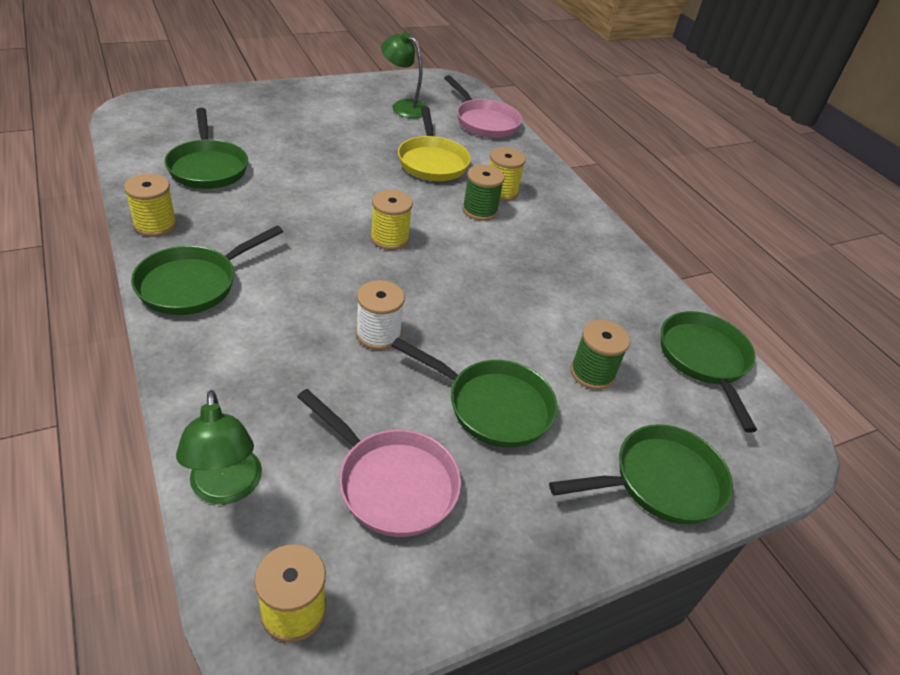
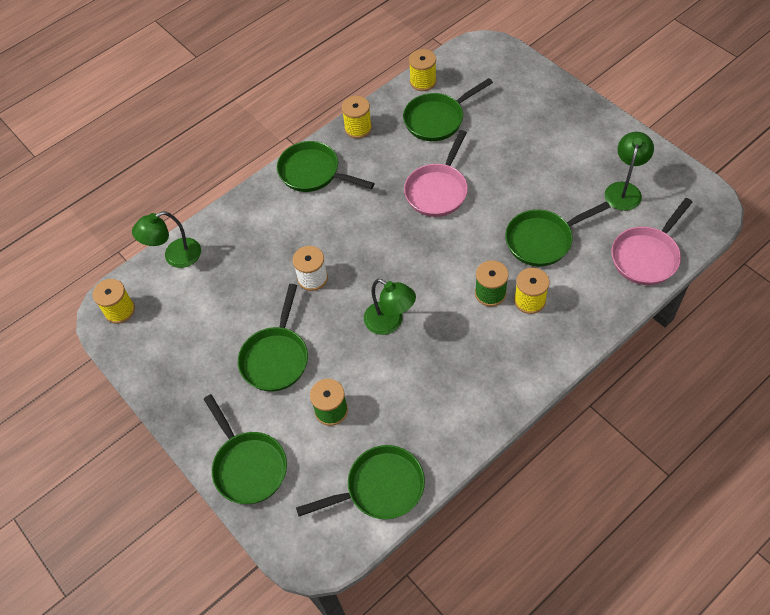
camera: 85 degrees right, 15 degrees up
pink pan [297,389,461,537] -> pink pan moved to [404,130,468,217]
yellow spool [370,190,413,250] -> yellow spool moved to [409,49,437,91]
yellow pan [398,107,471,181] -> green pan [505,201,610,266]
none -> green lamp [364,279,416,335]

